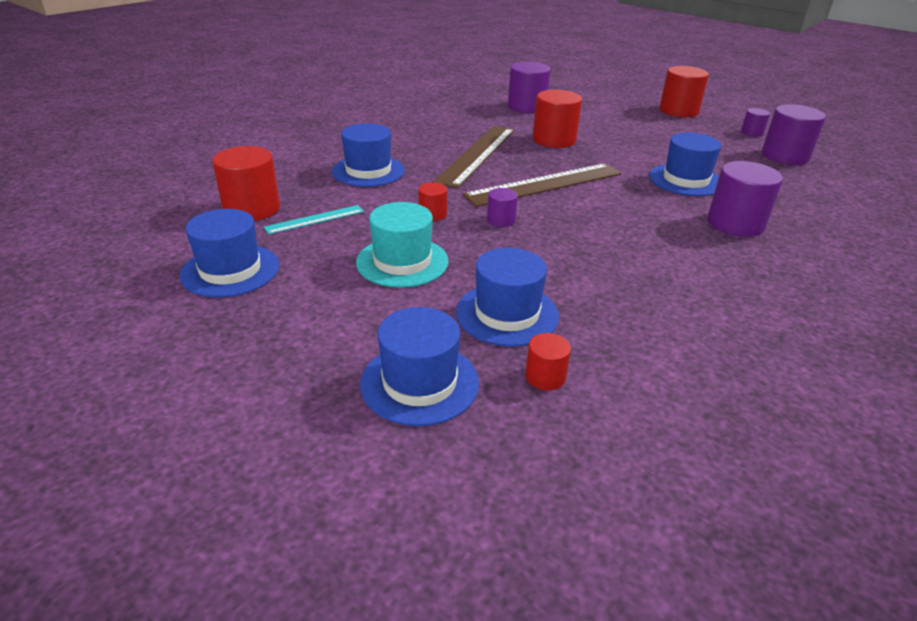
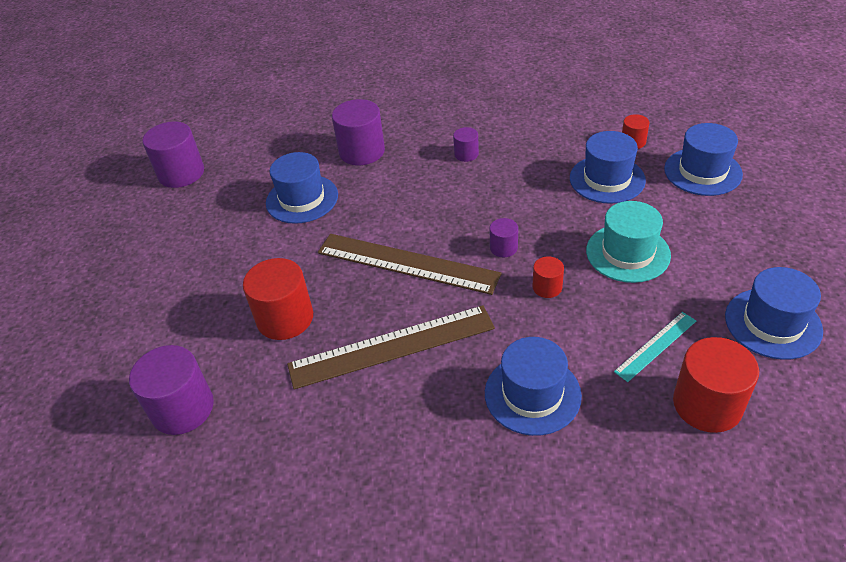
camera: 125 degrees left, 10 degrees up
turquoise ruler [264,205,364,234] -> turquoise ruler turned 60 degrees counterclockwise [614,312,696,382]
red cylinder [659,66,709,117] -> none
purple cylinder [741,108,770,137] -> purple cylinder moved to [453,127,479,162]

